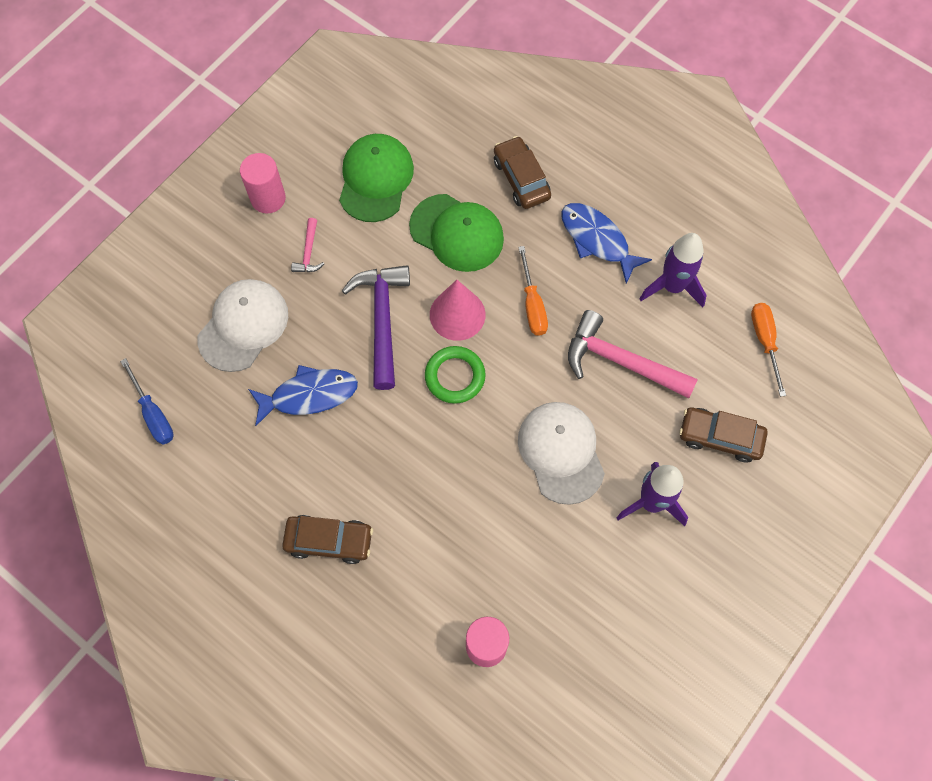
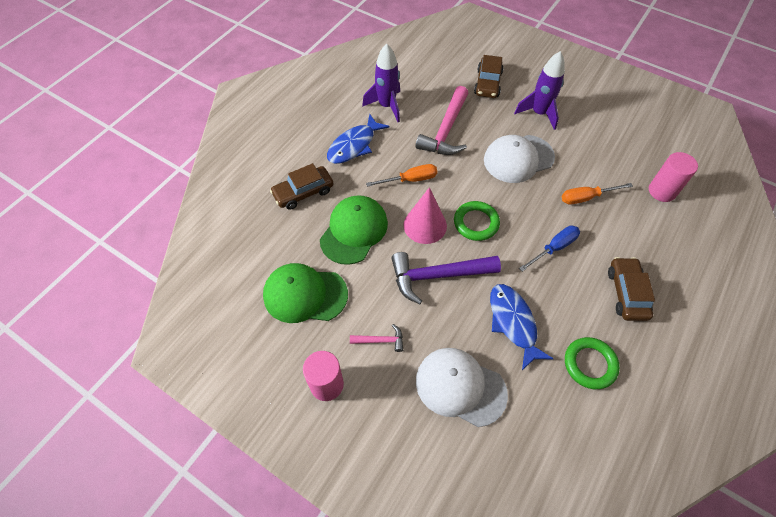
camera: 95 degrees left, 10 degrees down
blue screwdriver [120,358,174,445] -> blue screwdriver moved to [519,225,580,272]
orange screwdriver [751,303,786,397] -> orange screwdriver moved to [562,183,633,205]
none -> green ring [565,337,620,389]

